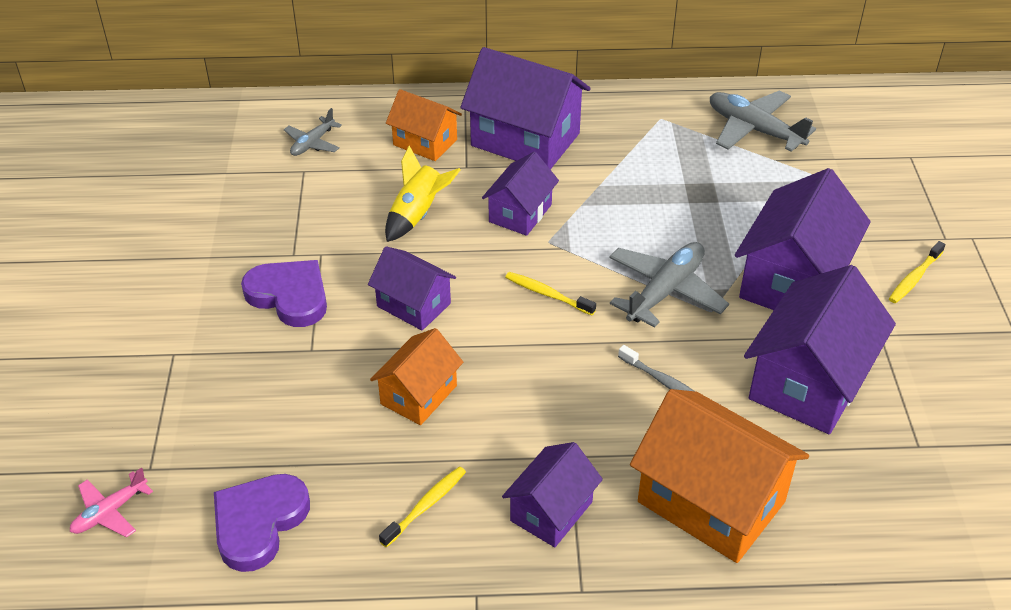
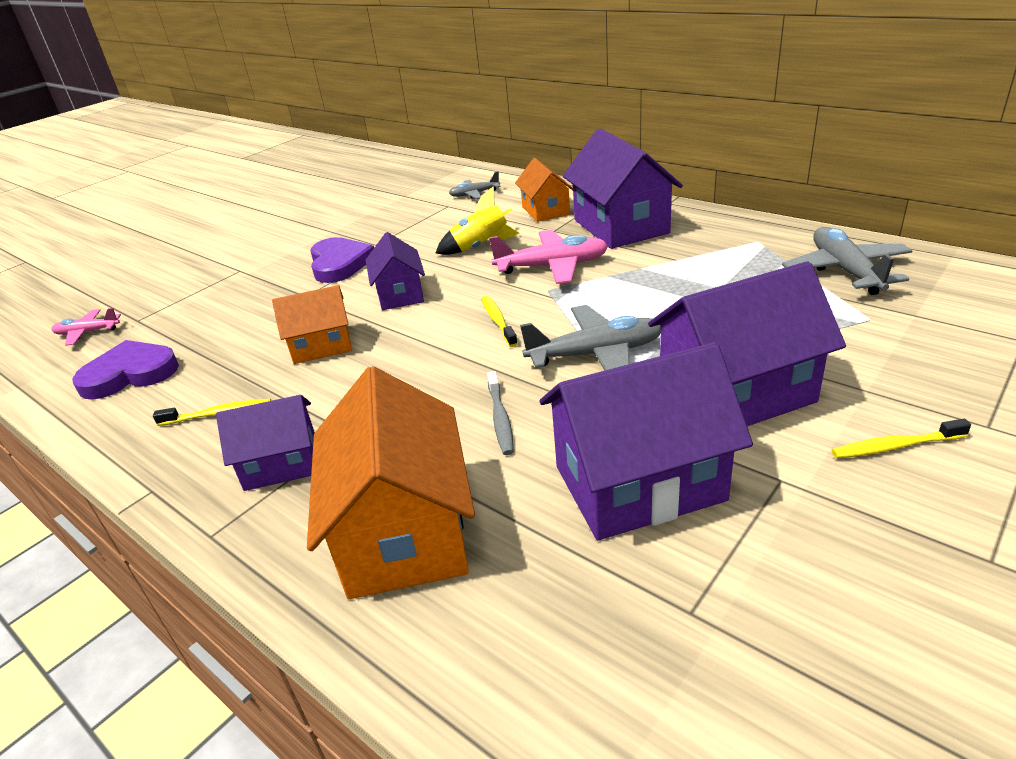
camera: 45 degrees right, 10 degrees down
purple house [482,152,559,236] -> pink plane [489,230,608,284]

